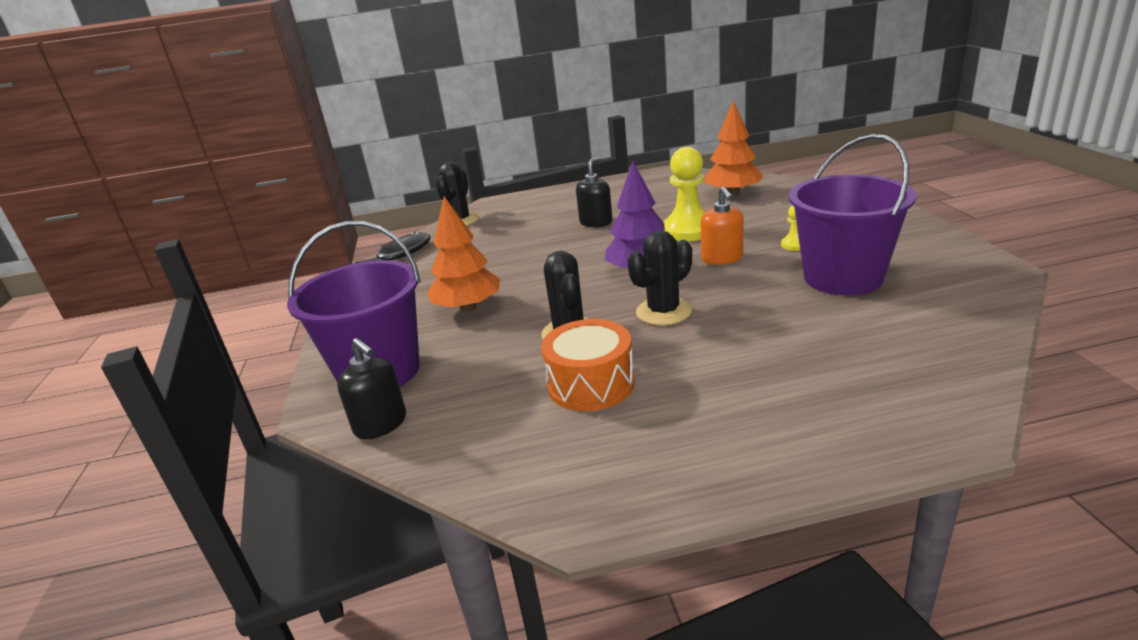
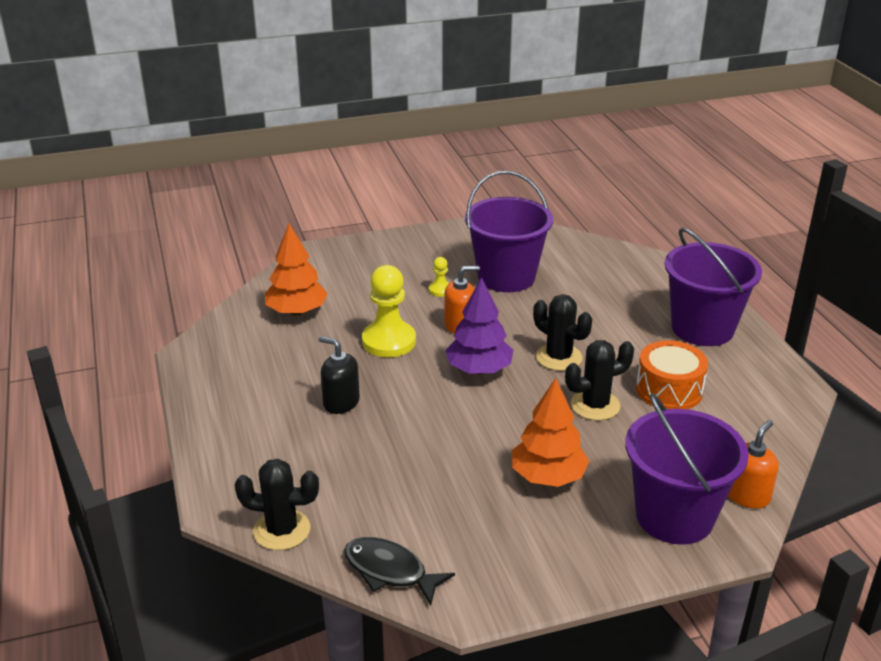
camera: 100 degrees left, 5 degrees up
black soap dispenser [337,338,406,439] -> orange soap dispenser [728,420,779,509]
none -> purple bucket [665,228,762,346]

